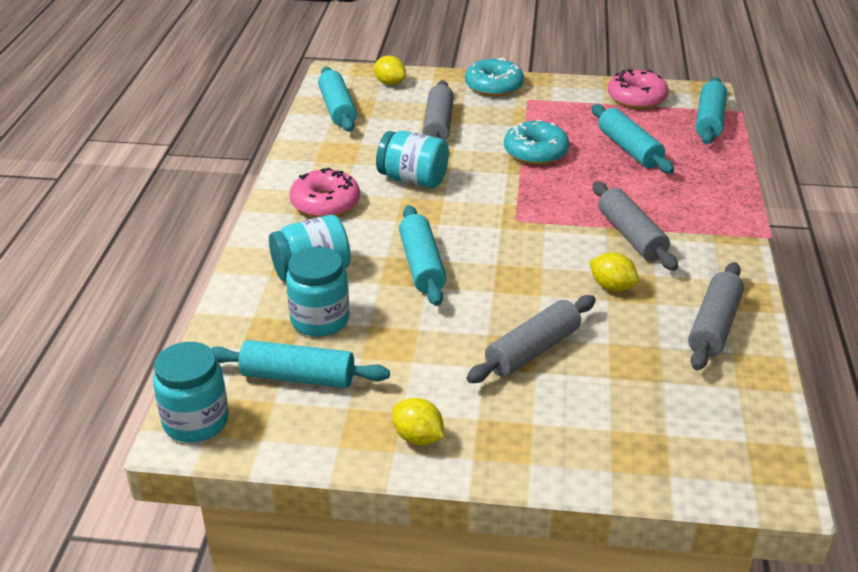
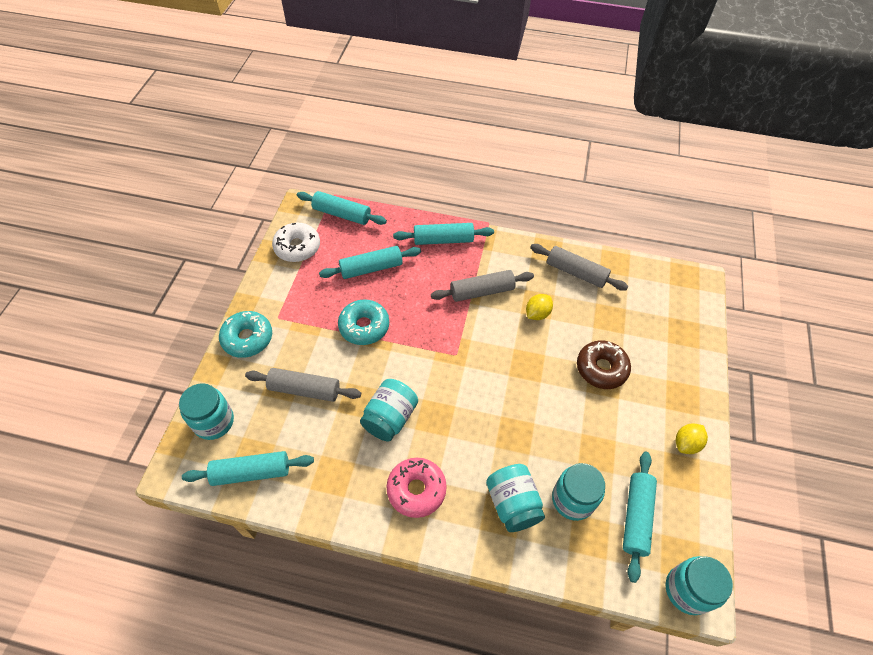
camera: 85 degrees left, 20 degrees up
yellow lemon [374,55,406,85] -> turquoise jar [179,383,234,440]
turquoise rolling pin [399,205,446,306] -> turquoise rolling pin moved to [393,223,494,245]
grey rolling pin [466,295,596,383] -> brown donut [577,340,631,389]
pink donut [608,69,669,109] -> white donut [272,223,320,262]

